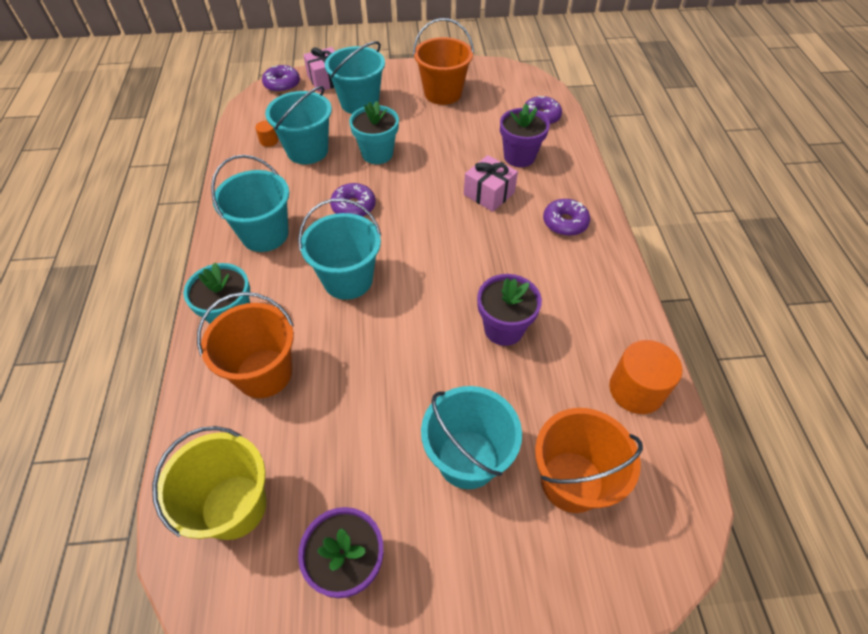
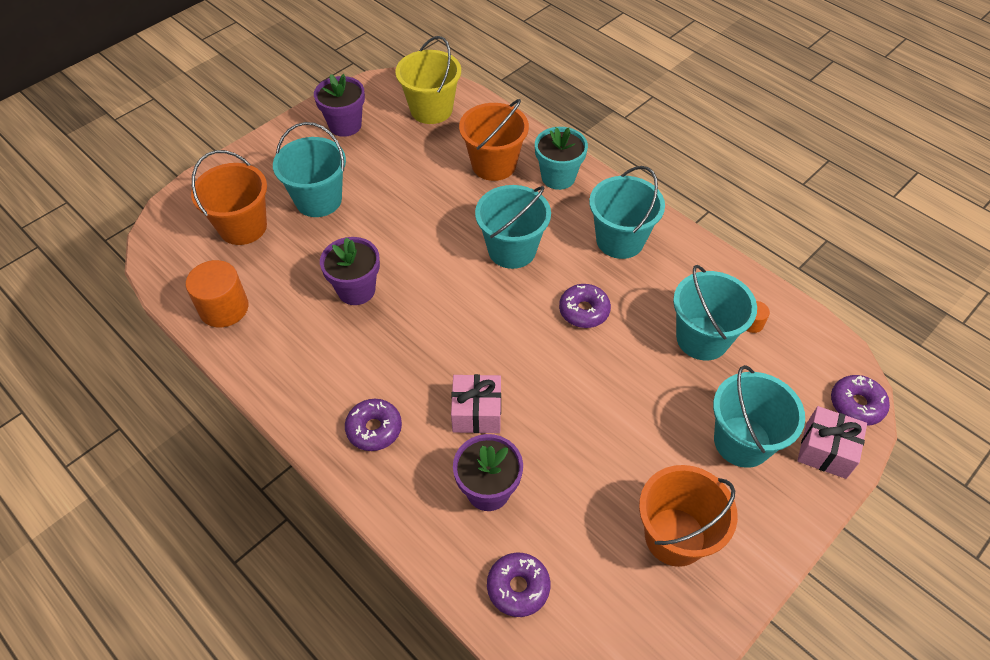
camera: 140 degrees right, 0 degrees up
turquoise flower pot [349,101,399,164] -> none

